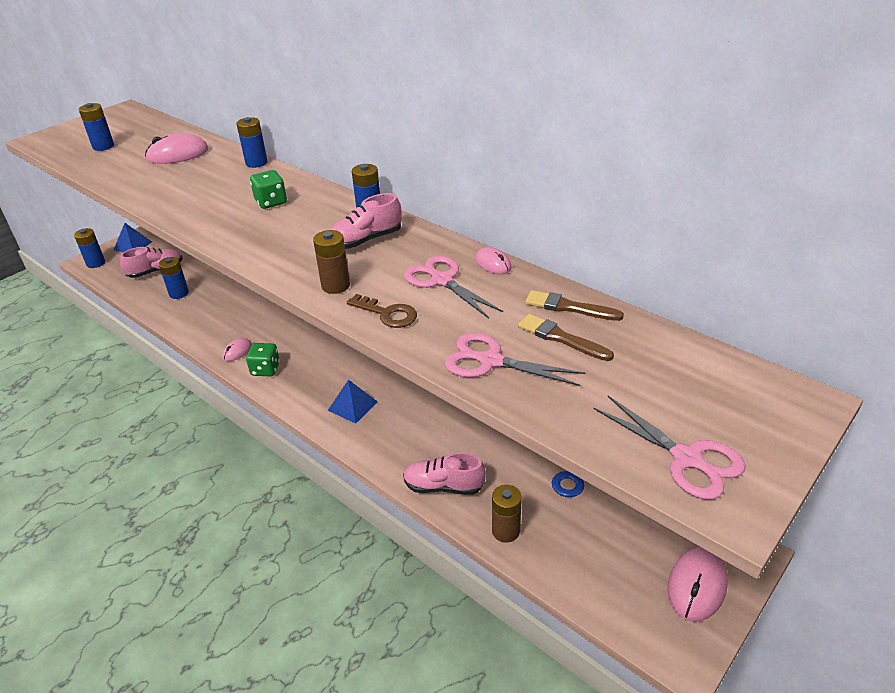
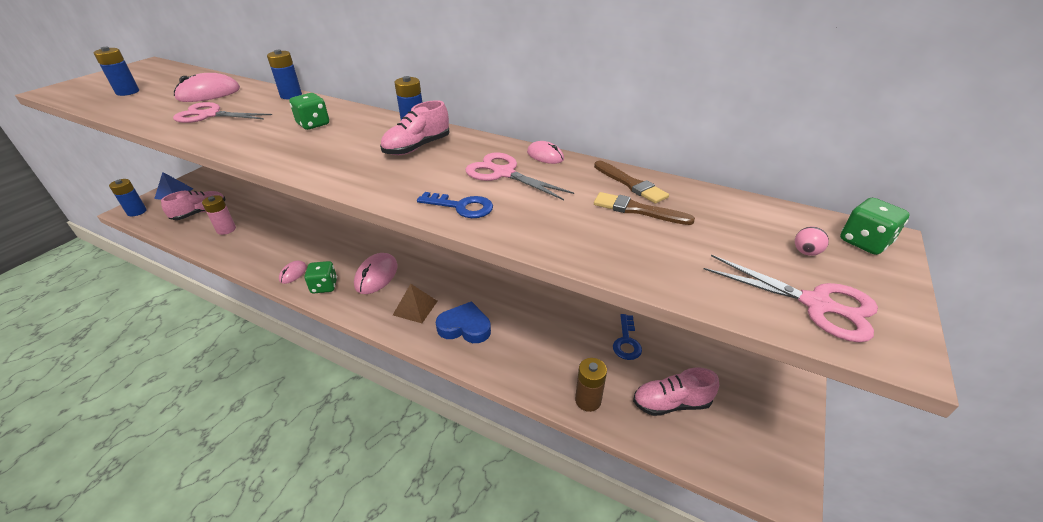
camera: 15 degrees left, 0 degrees up
blue battery [159,257,189,299] -> pink battery [202,195,236,235]
brown battery [313,230,350,294] -> none
blue pyramid [328,379,378,424] -> brown pyramid [393,284,438,323]
brown key [347,294,417,328] -> blue key [417,192,493,218]
pink shoe [403,452,486,495] -> pink shoe moved to [633,368,719,416]
pink scissors [445,333,585,386] -> pink scissors moved to [173,102,272,123]
brown brush [525,290,624,321] -> brown brush turned 135 degrees counterclockwise [594,161,669,204]
pink mouse [667,547,728,622] -> pink mouse moved to [354,253,398,294]
none -> blue heart [436,301,491,343]
none -> pink ball [795,226,829,256]
none -> green dice [840,198,910,255]

